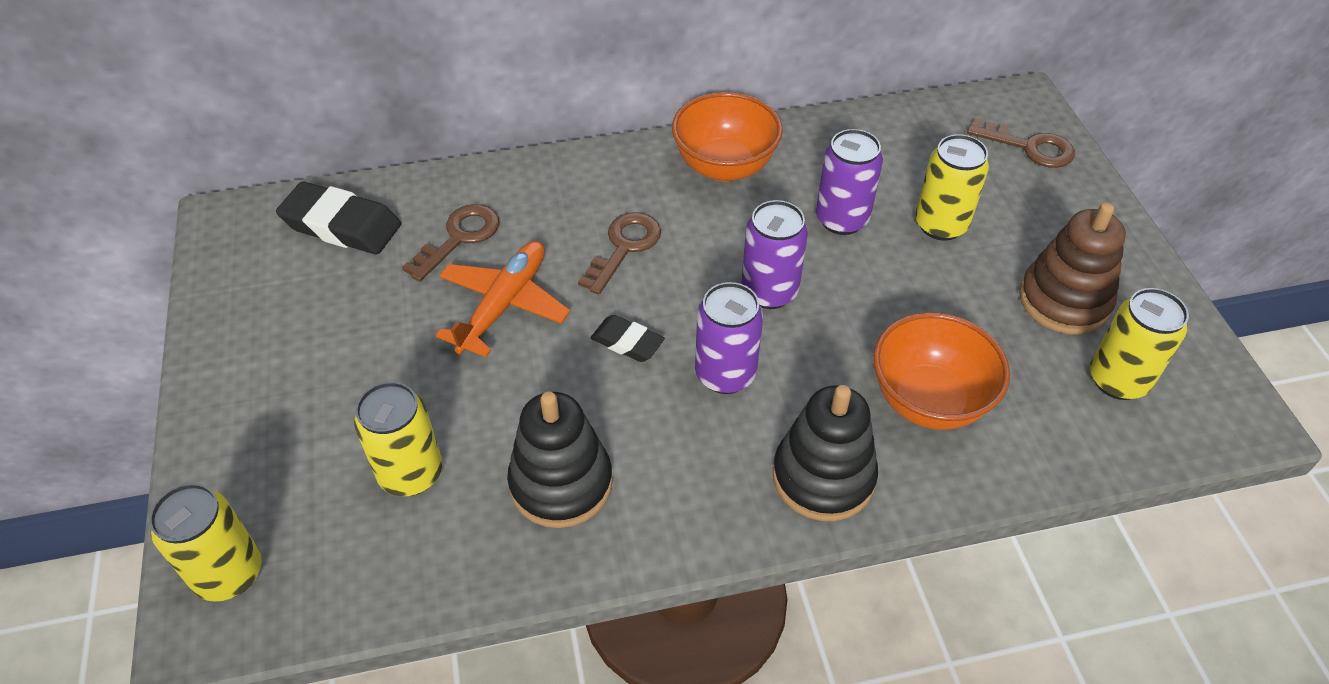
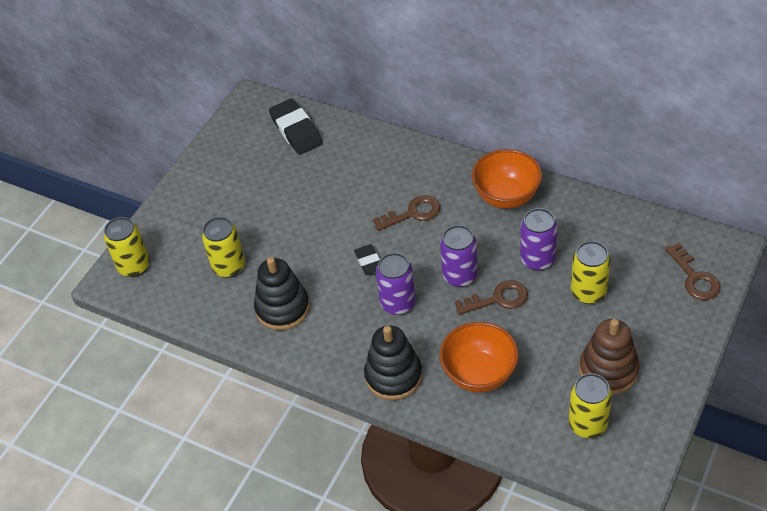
camera: 45 degrees right, 0 degrees up
brown key [402,204,499,282] -> brown key moved to [455,280,528,315]
orange plane [436,241,570,357] -> none

